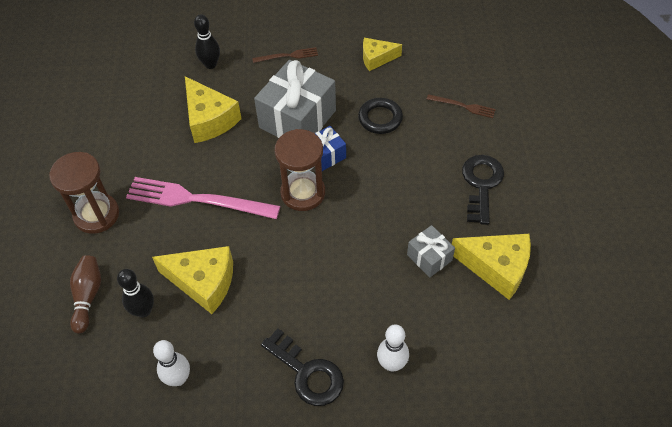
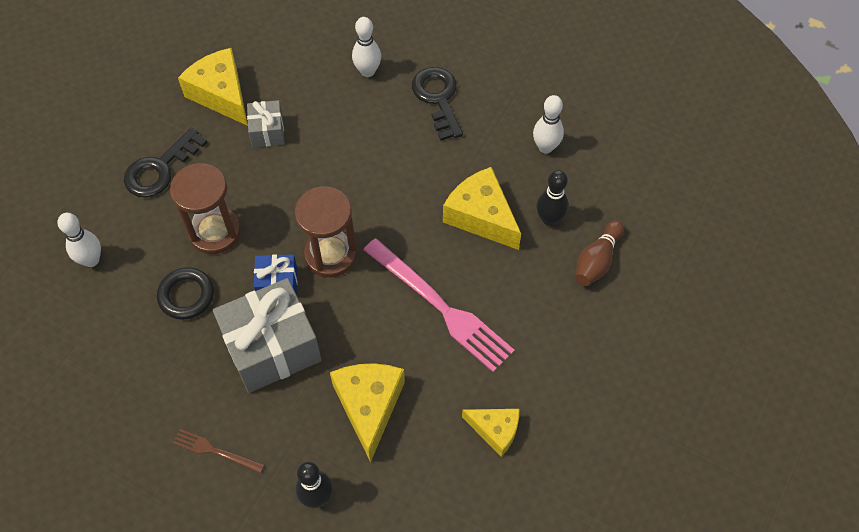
camera: 150 degrees left, 5 degrees up
brown hourglass [49,152,119,234] -> brown hourglass moved to [170,163,241,254]
yellow cheese [363,38,402,71] -> yellow cheese moved to [462,409,519,457]
brown fork [427,94,496,118] -> white bowling pin [57,213,101,267]

